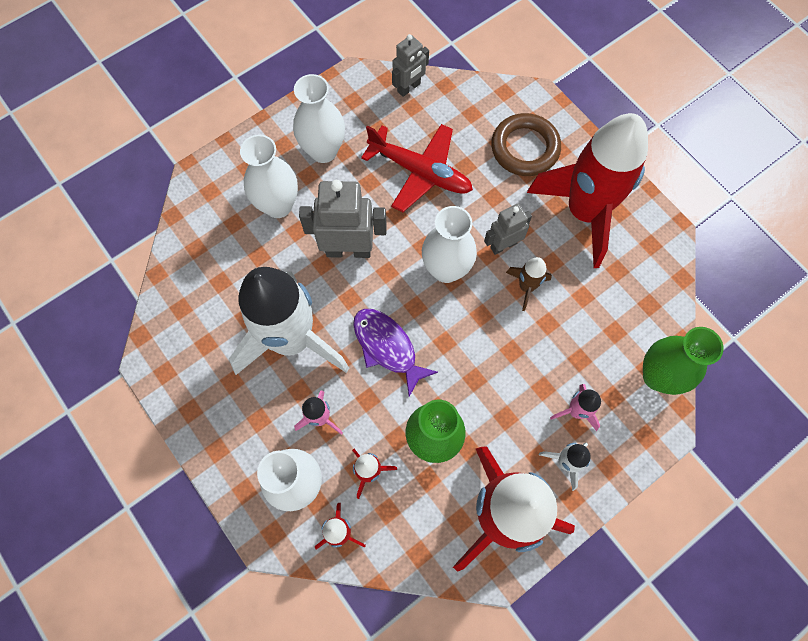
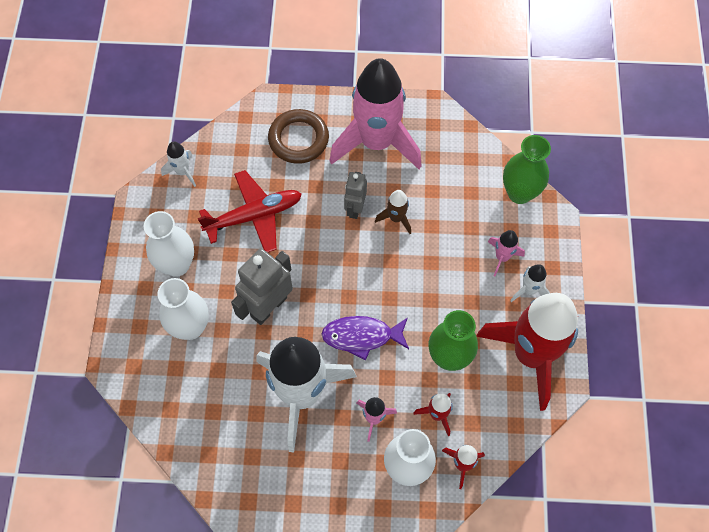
camera: 50 degrees left, 5 degrees down
grey robot [392,34,429,97] -> white rocket [161,141,196,187]
white vase [422,206,477,283] -> none
red rocket [527,113,648,268] -> pink rocket [329,58,422,169]

